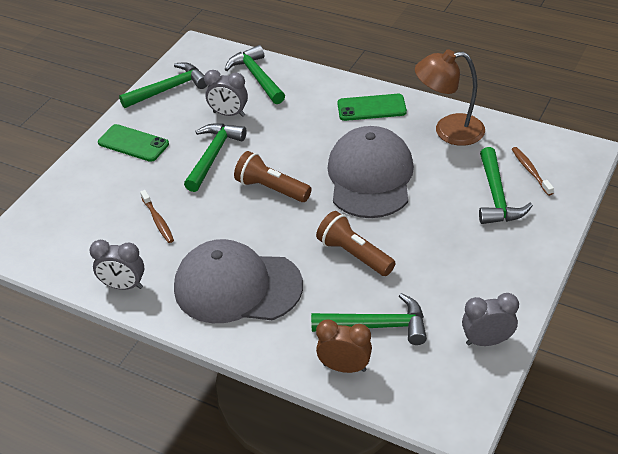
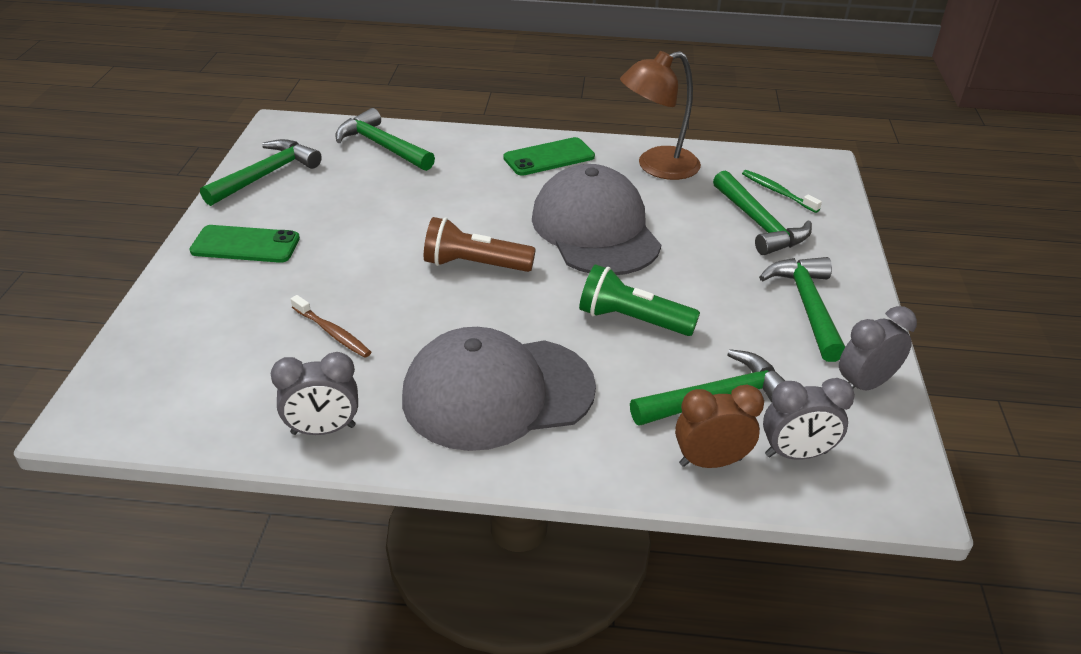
camera: 25 degrees left, 5 degrees down
green hammer [184,123,247,192] -> green hammer moved to [759,257,845,362]
grey clock [204,70,248,117] -> grey clock moved to [763,378,855,460]
brown flashlight [316,211,395,276] -> green flashlight [579,264,700,336]
brown toothbrush [512,147,554,196] -> green toothbrush [742,170,822,213]

